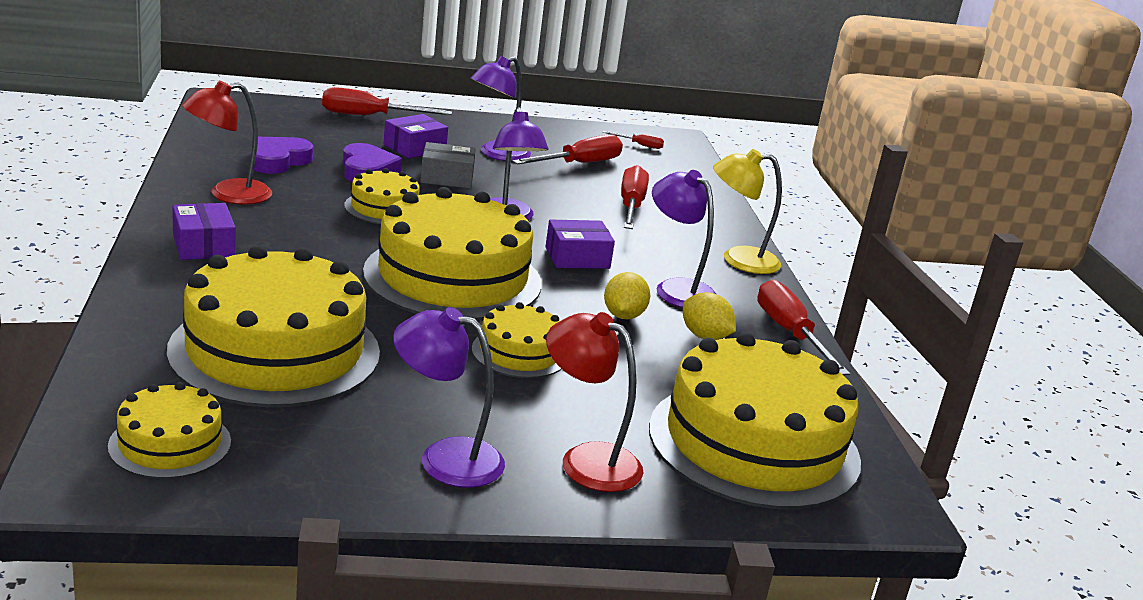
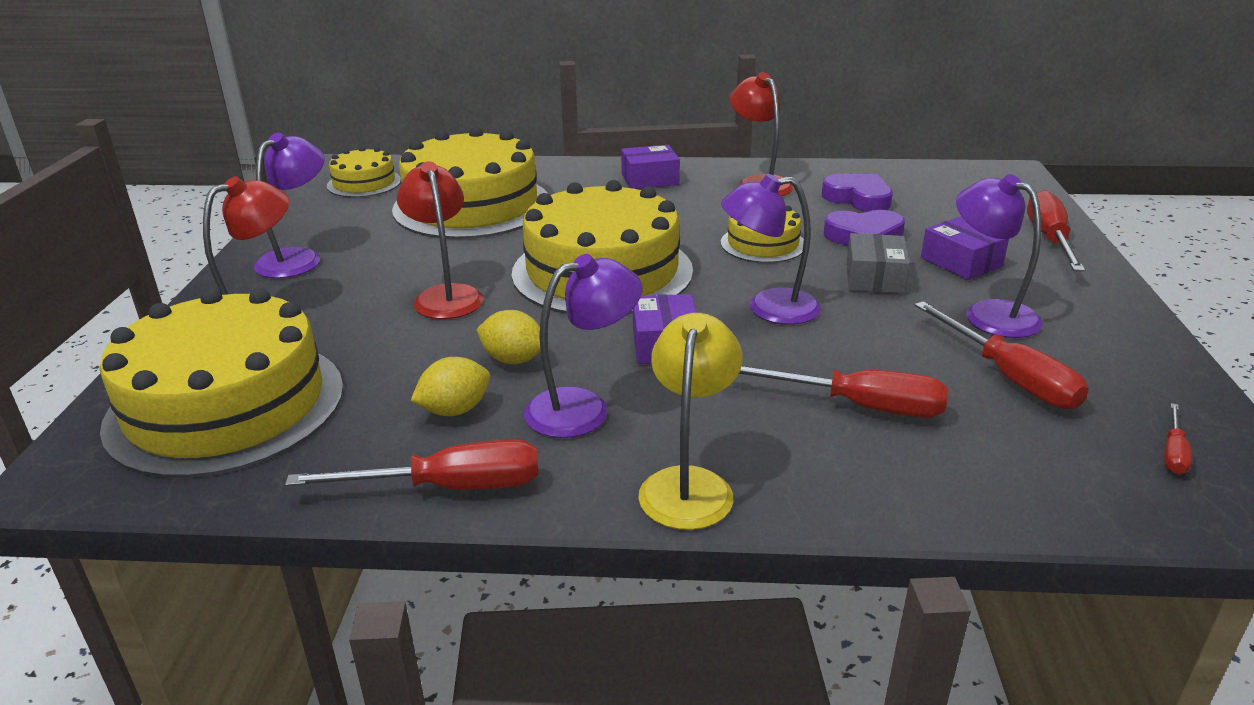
camera: 105 degrees right, 5 degrees up
yellow cake [472,302,562,378] -> red lamp [397,161,483,319]

